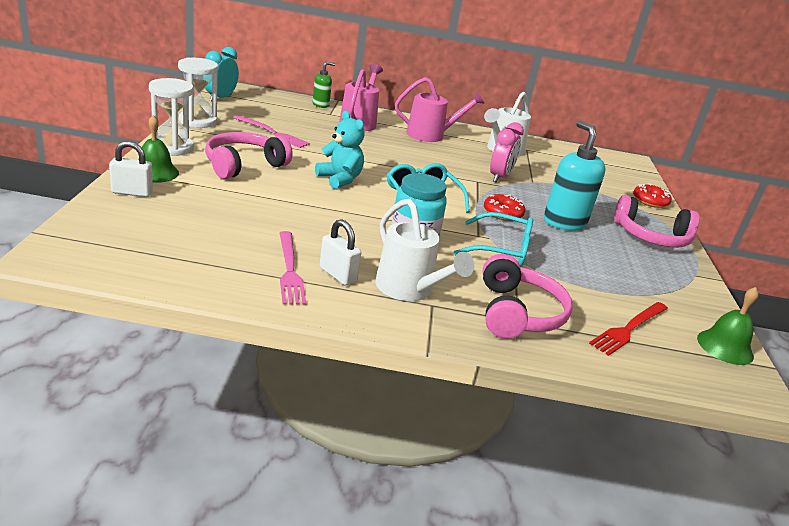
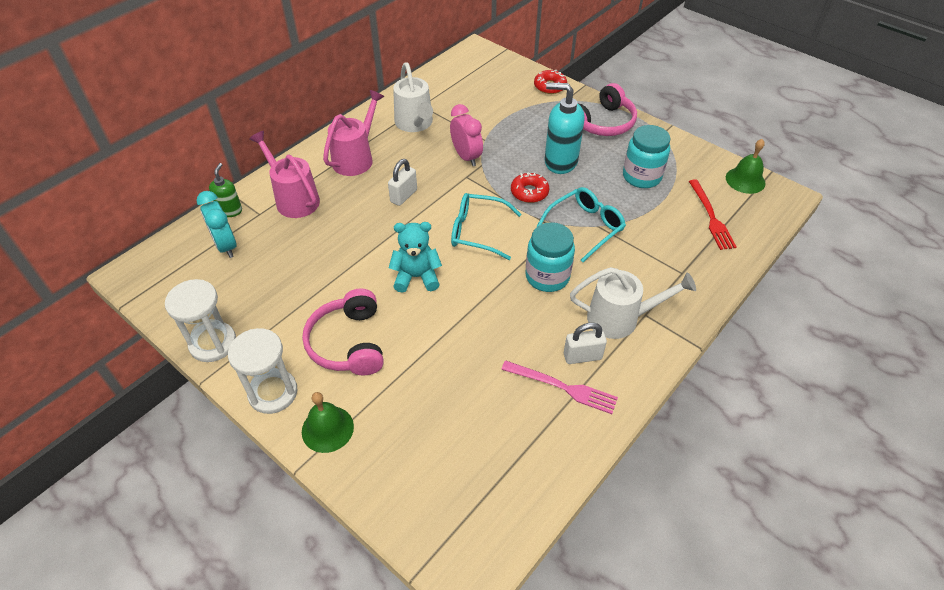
camera: 50 degrees left, 20 degrees up
white padlock [109,141,153,197] -> white padlock moved to [388,159,417,206]
turquoise clock [205,47,239,101] -> turquoise clock moved to [196,191,236,258]
pink fork [234,115,310,148] -> none
pink headphones [483,254,573,339] -> none
none -> turquoise jar [623,125,670,188]

